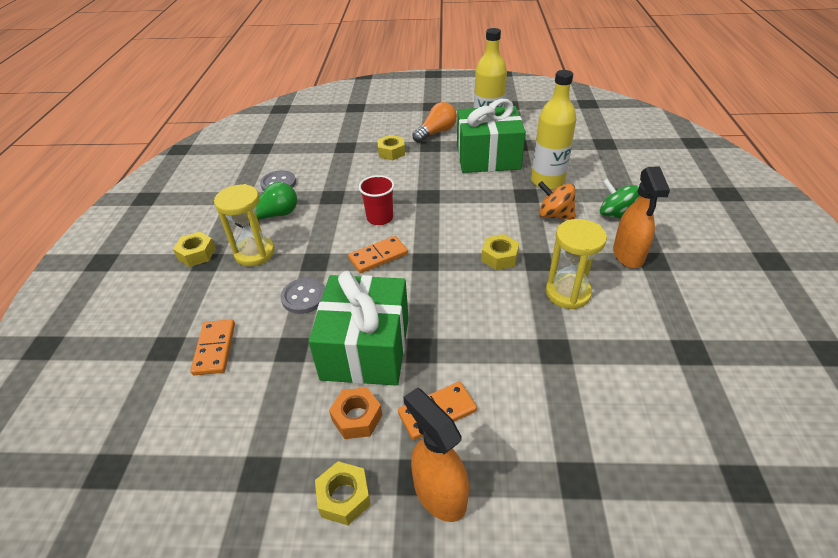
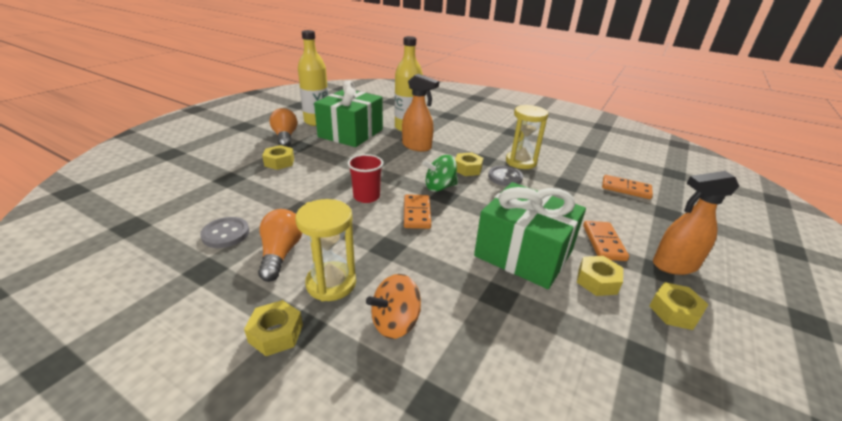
camera: 65 degrees left, 10 degrees down
orange domino [190,319,235,375] -> orange domino moved to [602,175,653,199]
green light bulb [235,182,297,228] -> orange light bulb [258,209,302,282]
grey button [281,278,325,314] -> grey button moved to [488,166,523,186]
orange nut [329,387,382,439] -> yellow nut [577,256,623,296]
orange spinning top [538,181,576,220] -> orange spinning top moved to [366,274,421,339]
green spinning top [600,179,639,219] -> green spinning top moved to [422,155,458,192]
orange spray bottle [613,167,670,268] -> orange spray bottle moved to [402,74,439,152]

